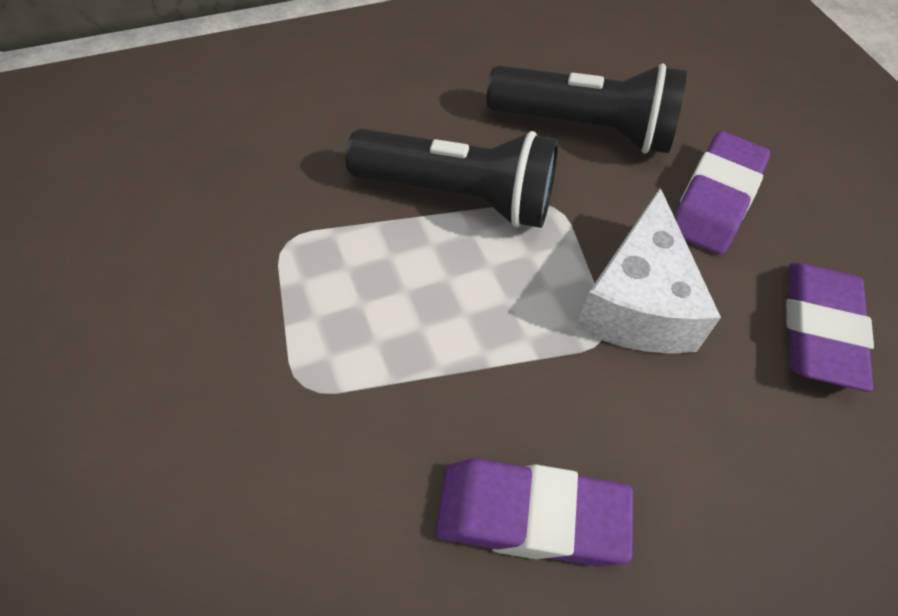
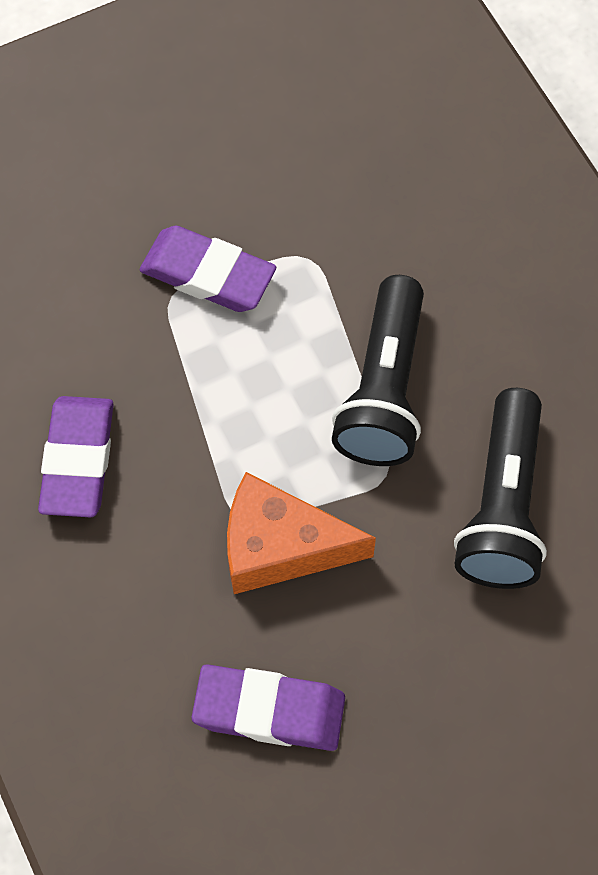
camera: 90 degrees right, 10 degrees up
white cheese [575,188,721,354] -> orange cheese [227,472,376,594]
purple eraser [674,131,770,255] -> purple eraser moved to [139,226,276,312]

